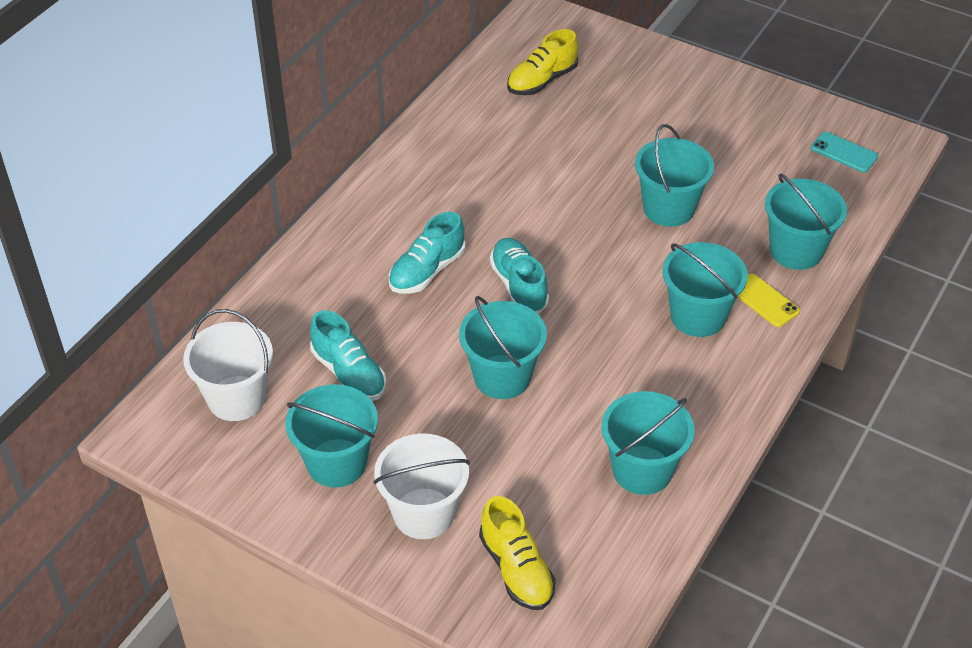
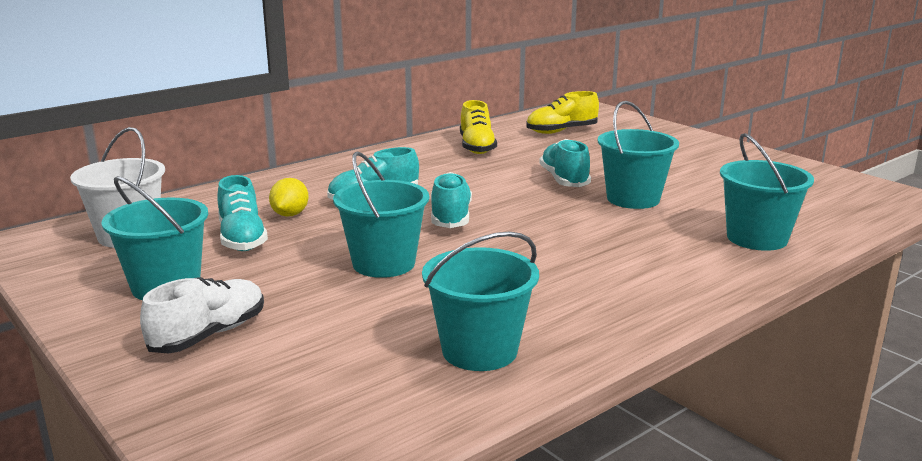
camera: 20 degrees right, 25 degrees down
white bucket [374,433,470,539] -> white shoe [140,277,264,353]
yellow shoe [479,496,556,610] -> yellow shoe moved to [460,100,497,154]
turquoise bucket [662,242,748,337] -> none
yellow phone [737,274,800,327] -> none
turquoise phone [811,132,878,172] -> none
none -> yellow lemon [269,178,309,217]
none -> turquoise shoe [539,139,591,187]

